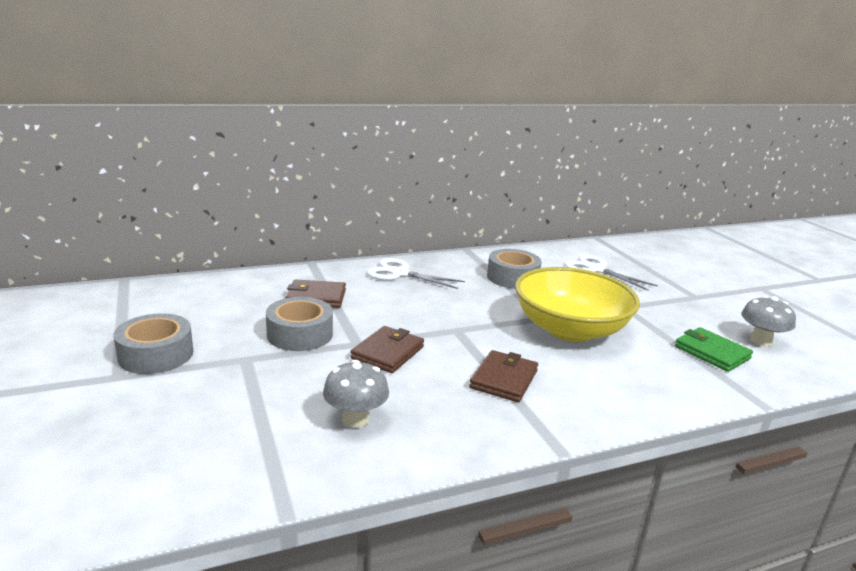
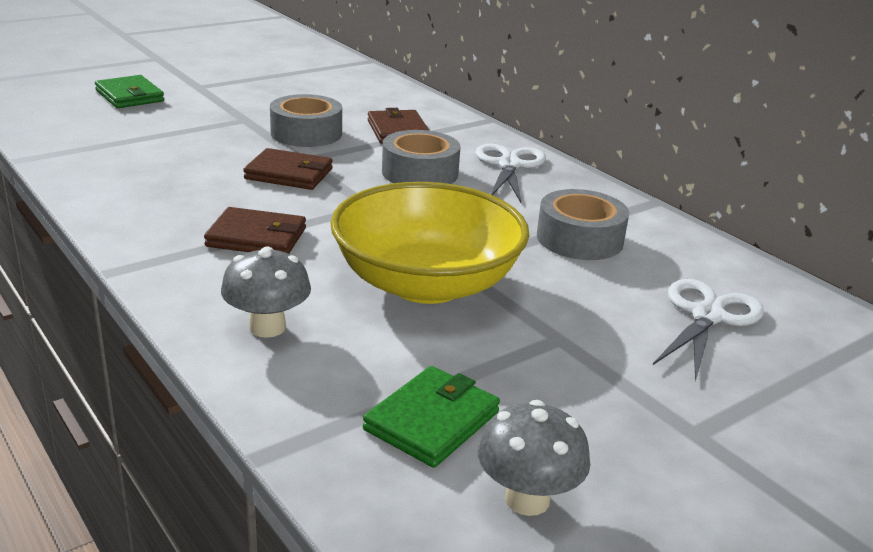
camera: 75 degrees right, 5 degrees up
grey tape [114,313,193,374] -> grey tape moved to [382,130,461,184]
grey mushroom [323,360,389,428] -> grey mushroom moved to [221,246,311,338]
none -> green wallet [95,75,164,108]

